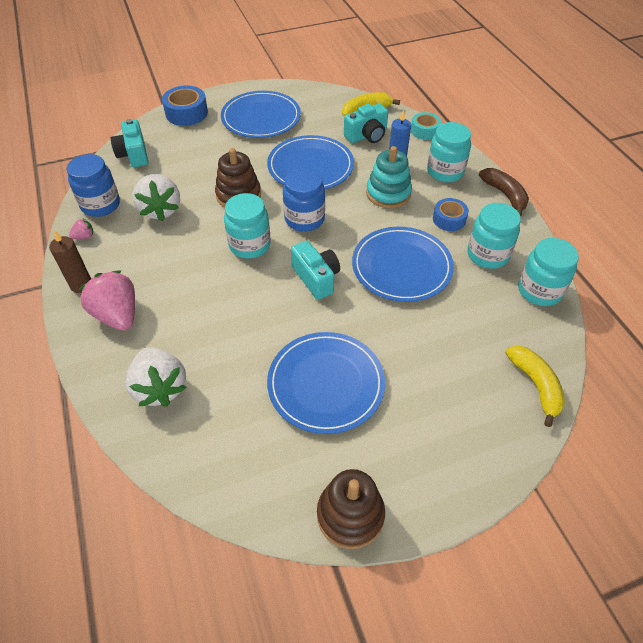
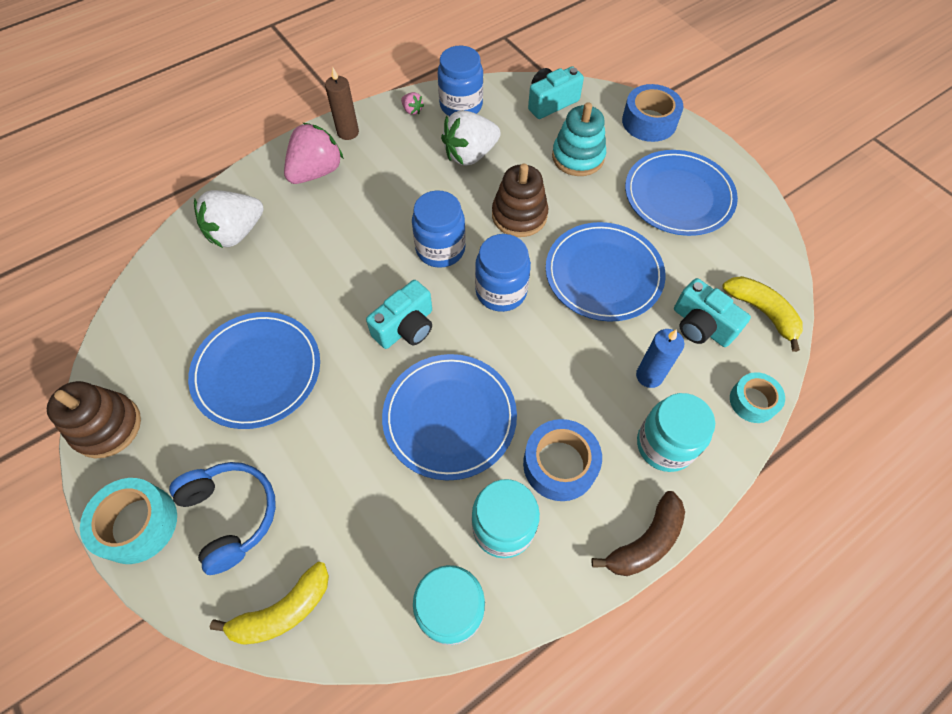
camera: 75 degrees right, 10 degrees up
turquoise jar [224,193,271,259] -> blue jar [412,191,466,268]
turquoise stacking toy [366,146,412,208] -> turquoise stacking toy moved to [552,102,606,176]
blue tape [433,198,469,231] -> blue tape [523,419,602,501], size x1.51
none -> turquoise tape [80,478,177,564]
none -> blue headphones [169,462,276,575]

